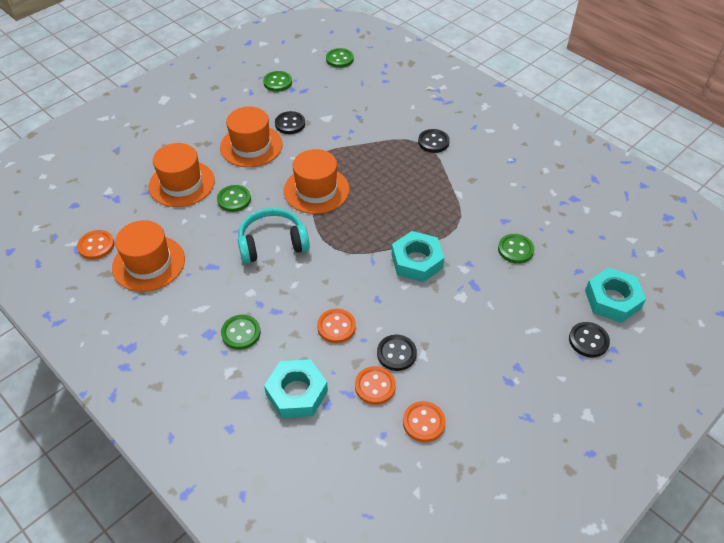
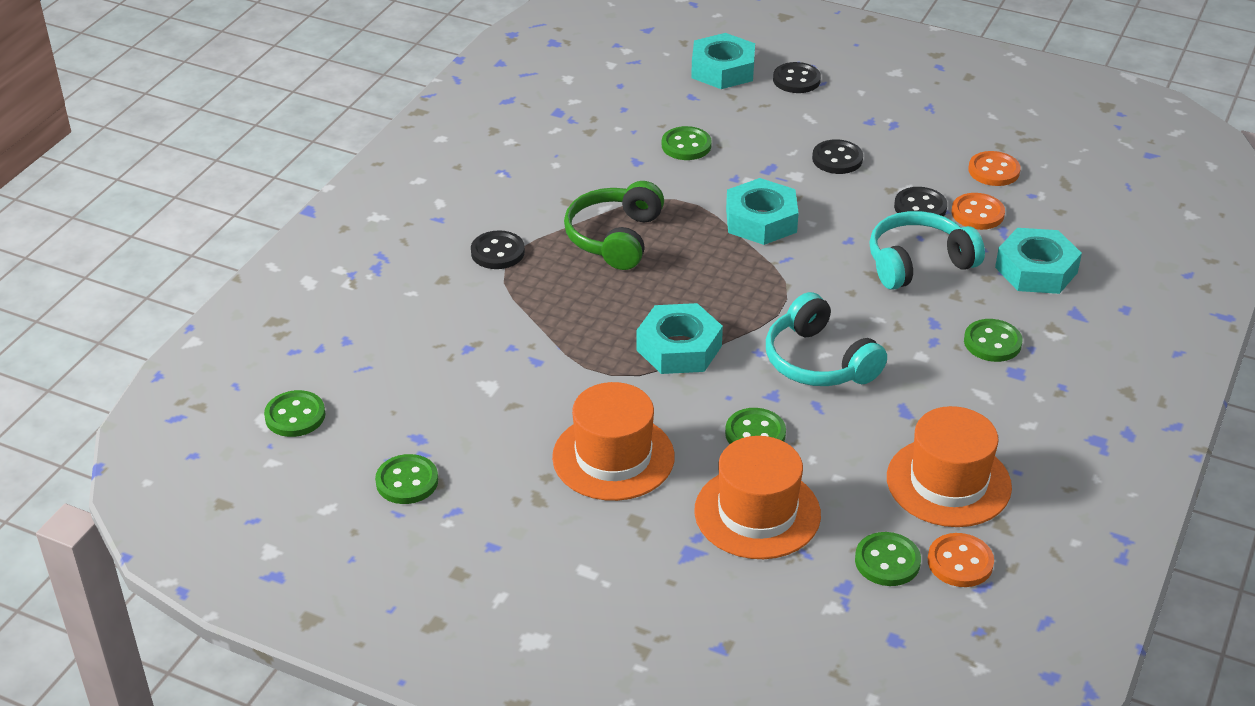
camera: 110 degrees left, 10 degrees down
black button [275,111,305,134] -> black button moved to [812,139,863,174]
orange hat [284,149,350,214] -> turquoise nut [636,303,723,374]
orange button [317,309,356,343] -> turquoise headphones [869,211,985,290]
none -> green headphones [564,181,664,270]
none -> green button [855,532,921,586]

